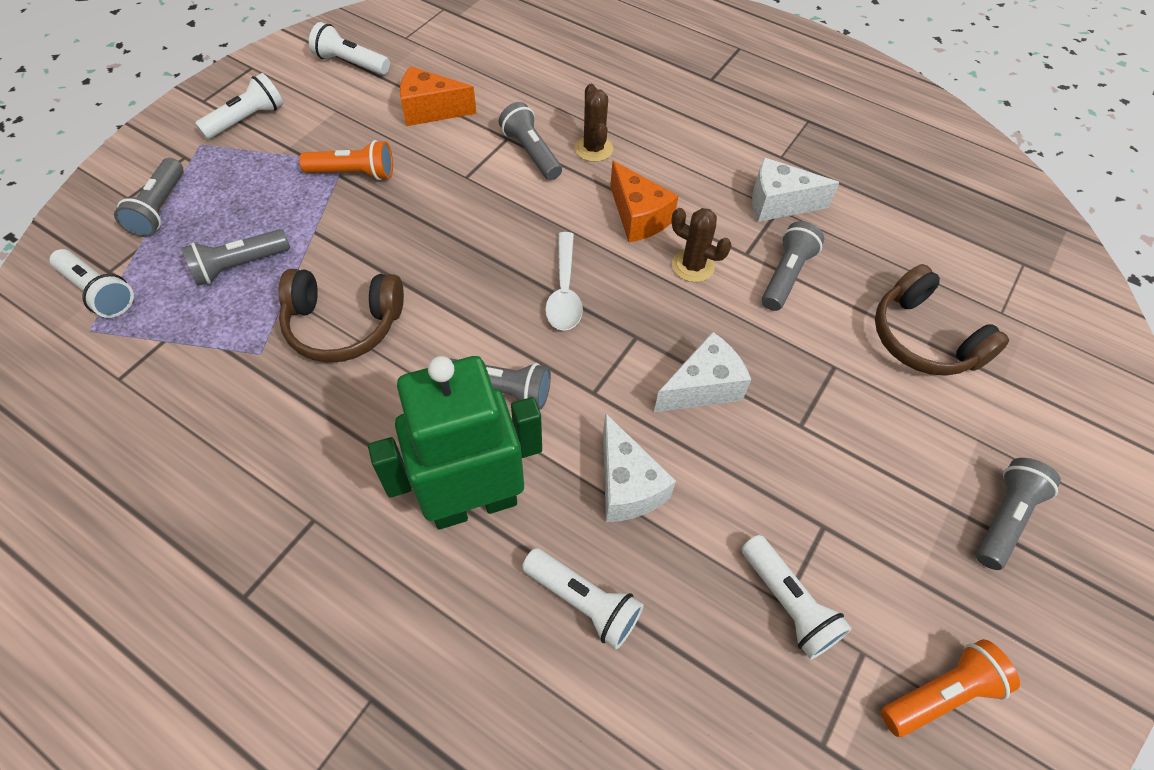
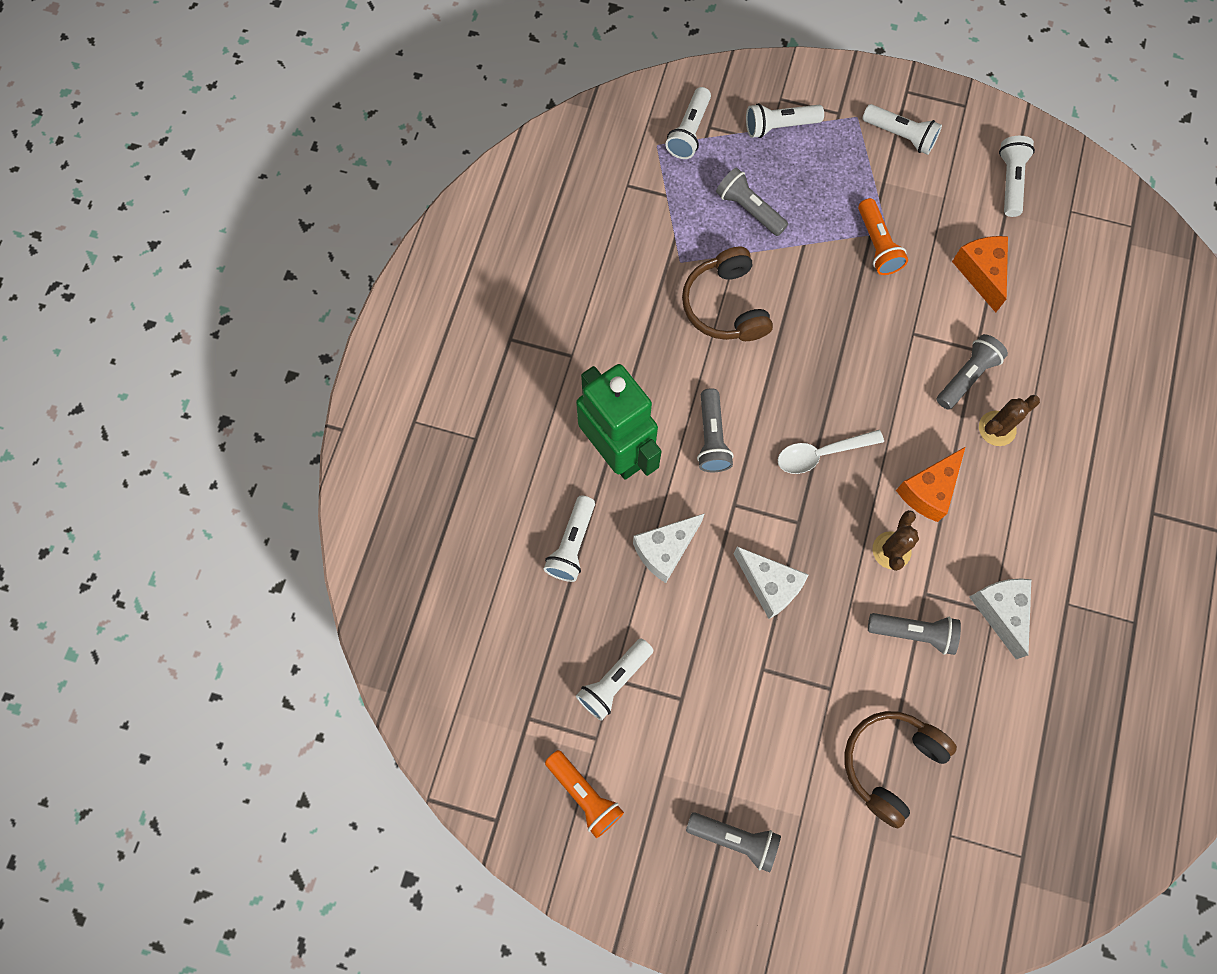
camera: 75 degrees right, 15 degrees up
grey flashlight [114,158,183,237] -> white flashlight [746,103,824,138]

